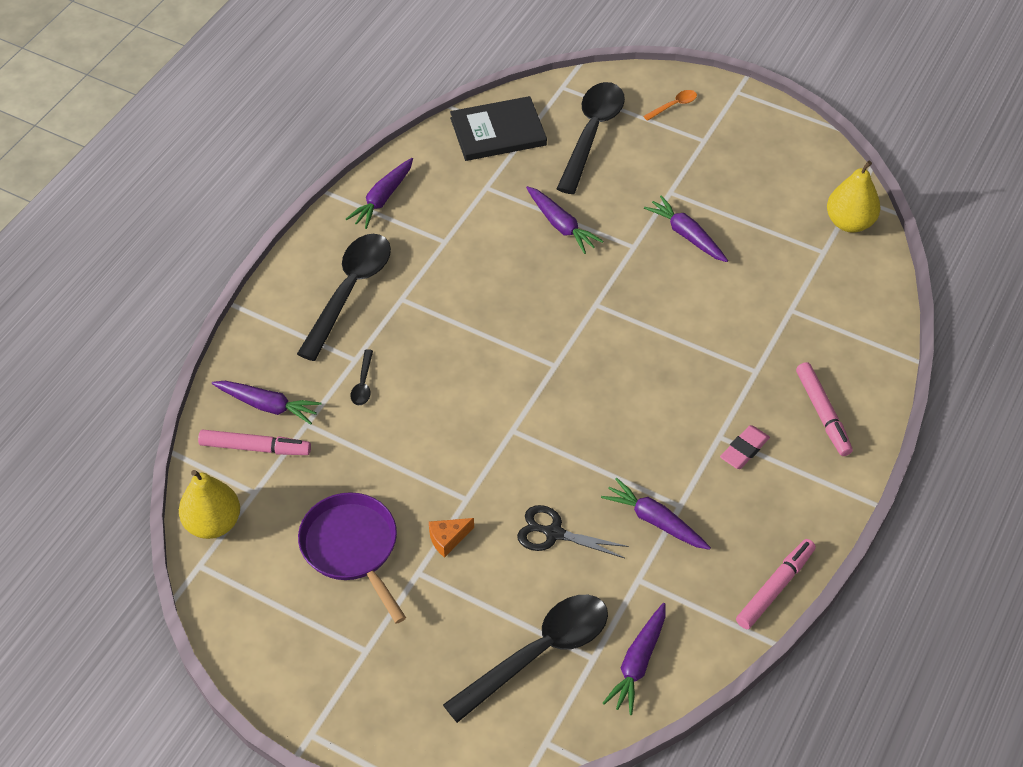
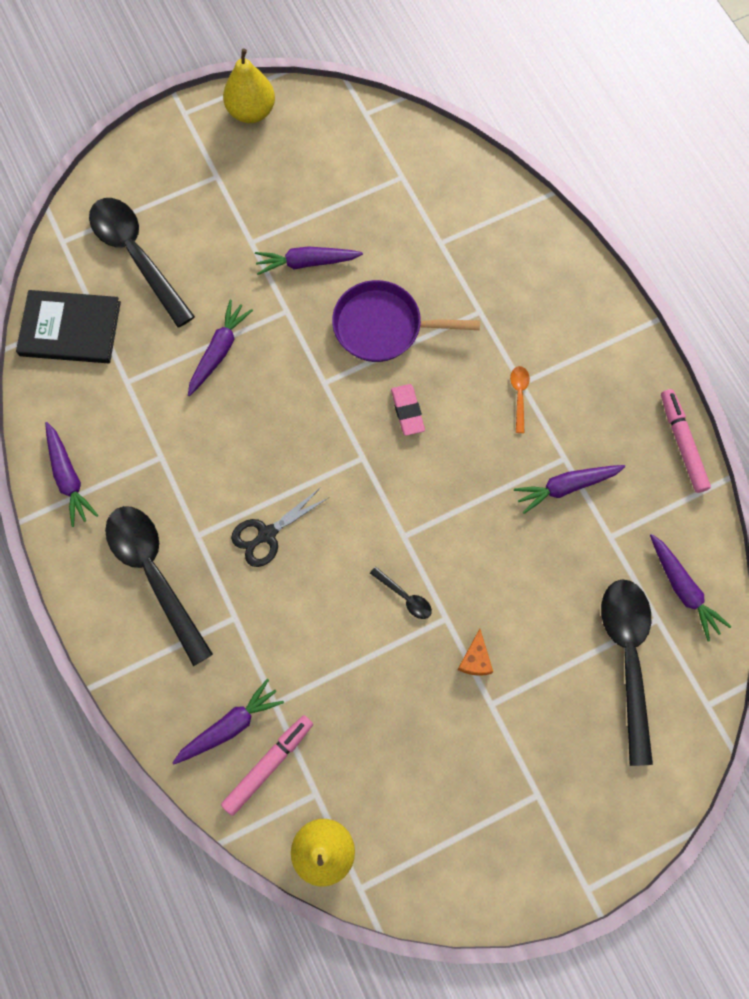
camera: 55 degrees left, 20 degrees up
purple pan [298,492,406,624] -> purple pan moved to [332,280,480,362]
black spoon [351,349,373,405] -> black spoon moved to [370,567,432,619]
black book [450,96,547,161] -> black book turned 75 degrees clockwise [16,290,121,363]
black scissors [517,505,629,558] -> black scissors moved to [231,487,328,567]
purple carrot [526,186,604,254] -> purple carrot turned 60 degrees counterclockwise [188,300,253,396]
orange spoon [643,90,697,121] -> orange spoon moved to [510,366,530,433]
pink eraser [720,425,770,469] -> pink eraser moved to [391,384,425,436]
pink marker [796,362,853,456] -> none
yellow pear [827,161,881,233] -> yellow pear moved to [223,48,275,123]

